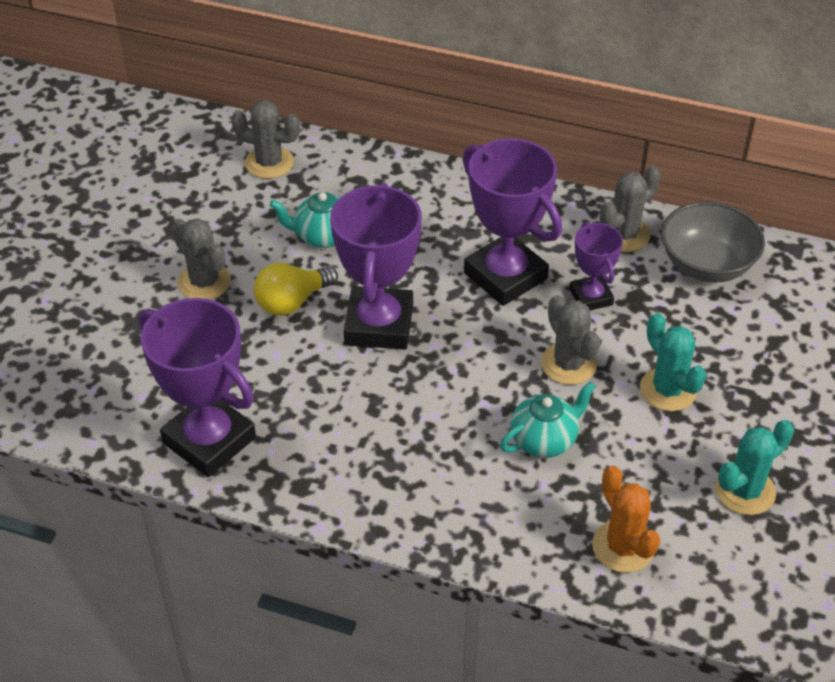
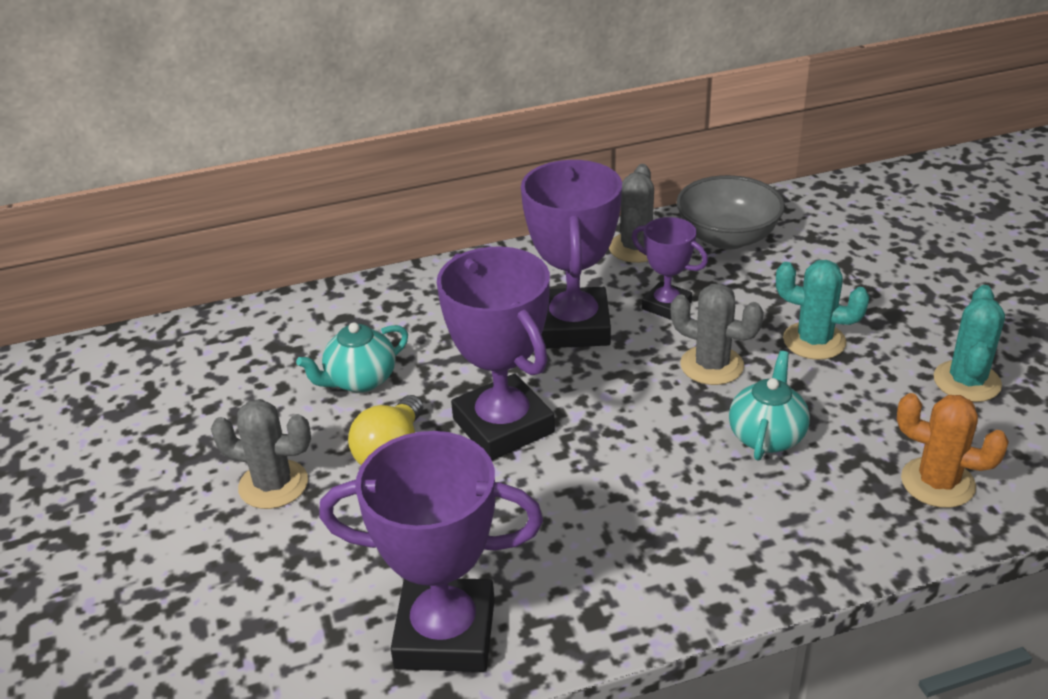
camera: 35 degrees left, 10 degrees down
grey cactus [231,101,300,179] -> none
purple trophy [463,138,562,306] -> purple trophy turned 75 degrees clockwise [521,160,622,348]

